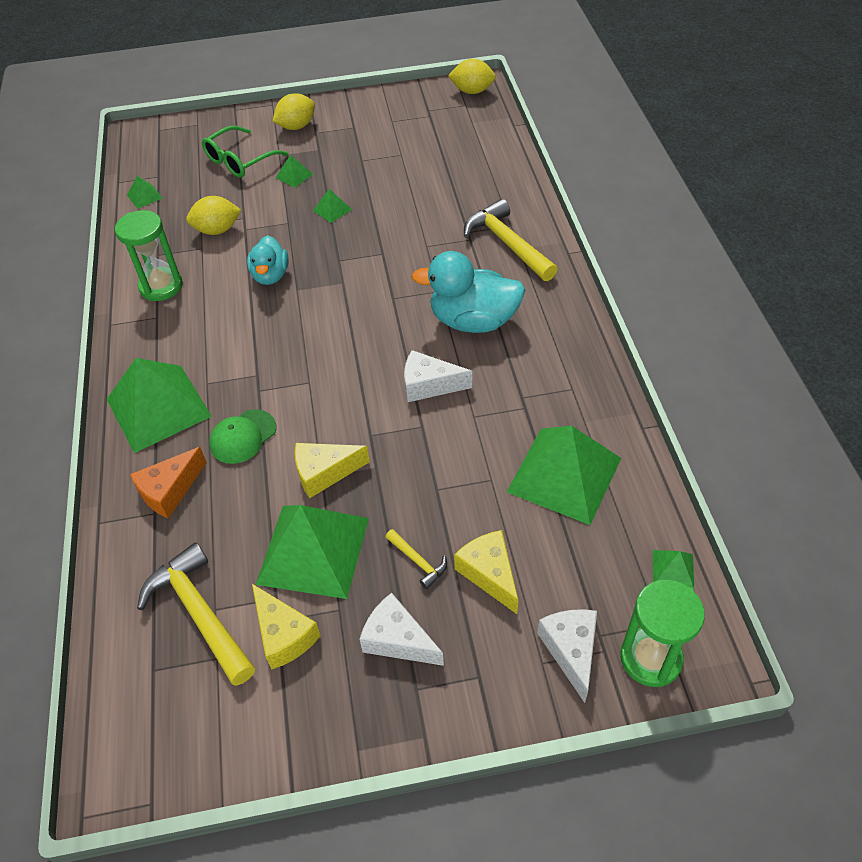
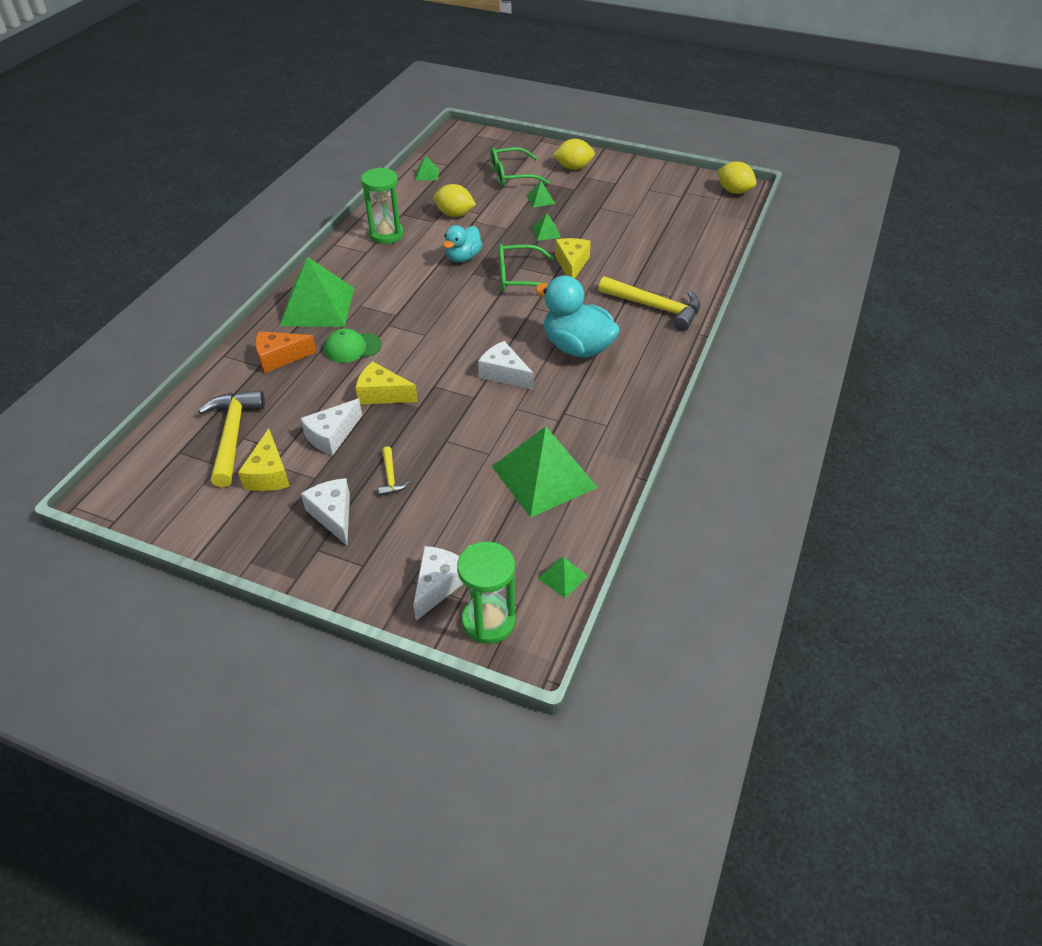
camera: 30 degrees right, 5 degrees down
green pyramid [256,505,369,599] -> white cheese [300,399,362,456]
yellow cheese [454,530,518,614] -> yellow cheese moved to [555,238,591,279]
yellow hammer [464,199,558,281] -> yellow hammer turned 120 degrees clockwise [598,276,700,331]
none -> green glasses [499,244,554,292]

